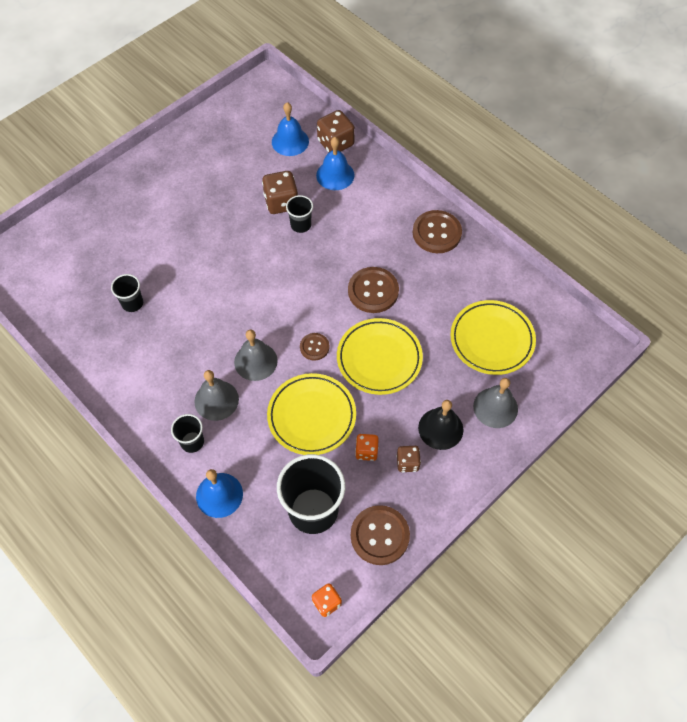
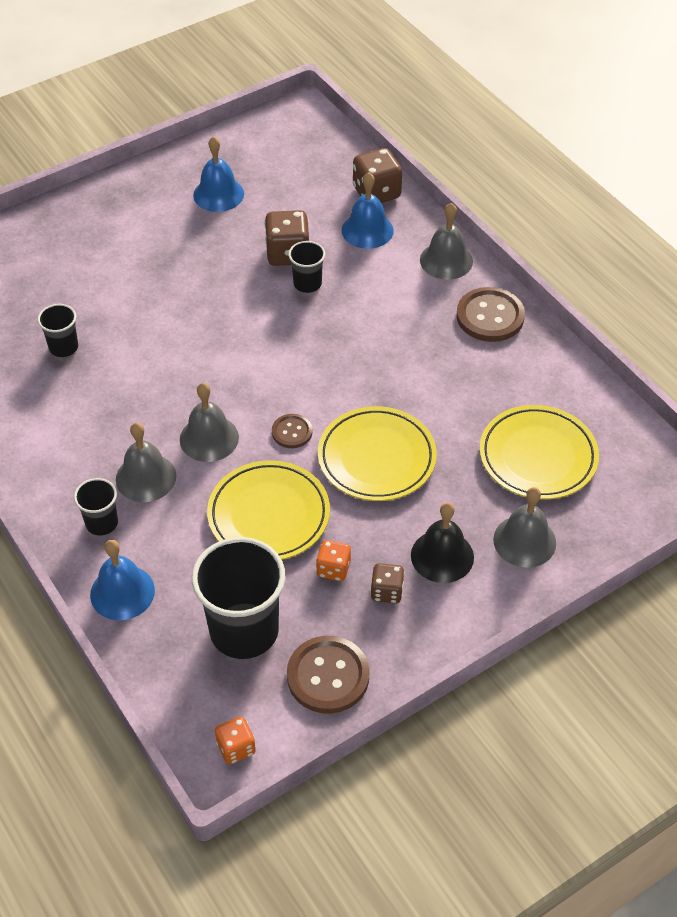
camera: 10 degrees right, 10 degrees down
blue bell [272,102,309,156] -> blue bell moved to [193,136,244,212]
brown button [348,267,399,313] -> none
none -> grey bell [420,203,473,280]

